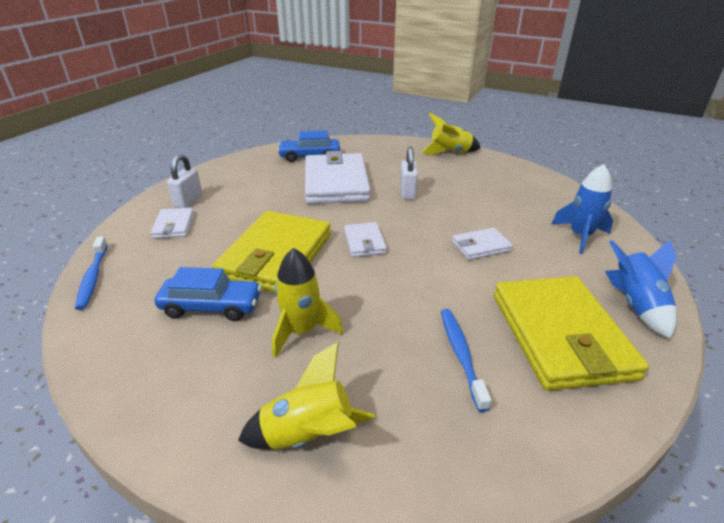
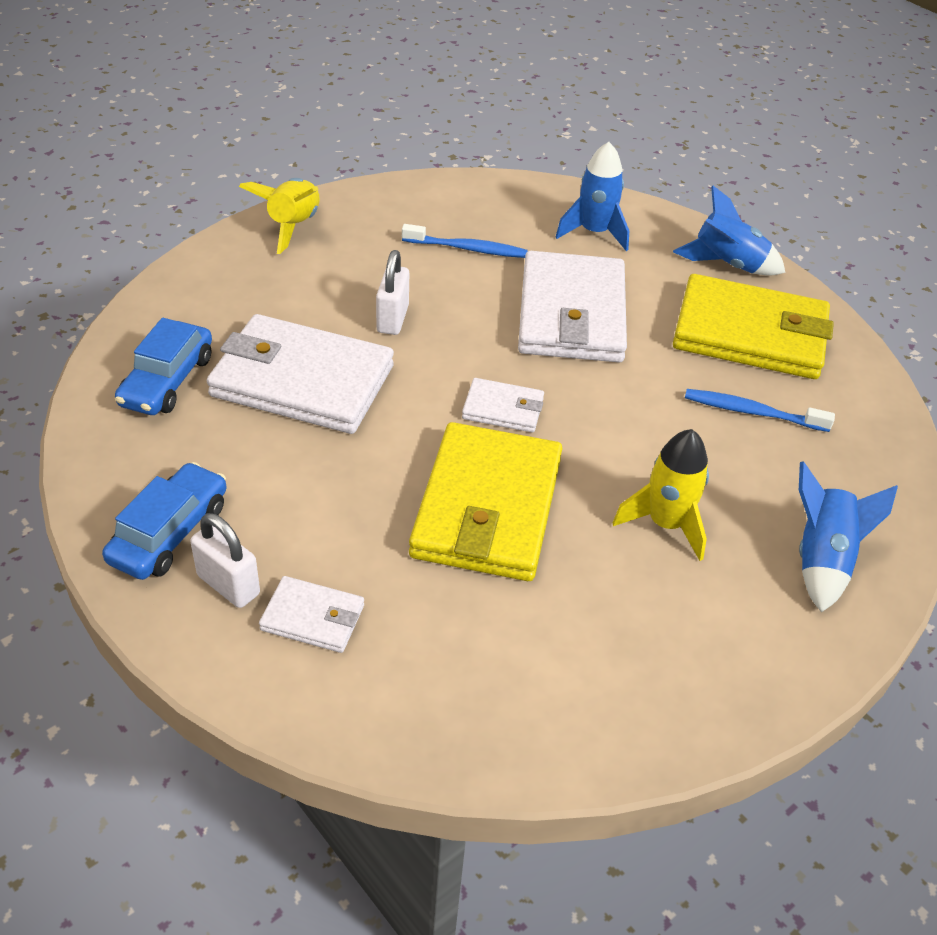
camera: 70 degrees left, 10 degrees up
blue toothbrush [75,236,108,310] -> blue toothbrush moved to [402,224,528,258]
blue car [154,267,262,321] -> blue car moved to [102,462,227,580]
yellow wallet [212,211,331,292] -> yellow wallet turned 60 degrees clockwise [409,422,562,581]
yellow rocket [238,342,375,450] -> blue rocket [799,461,898,612]
white padlock [400,147,418,199] -> white padlock turned 75 degrees clockwise [376,250,409,335]
white wallet [452,228,513,260] -> white wallet [518,251,627,362], size x2.12

